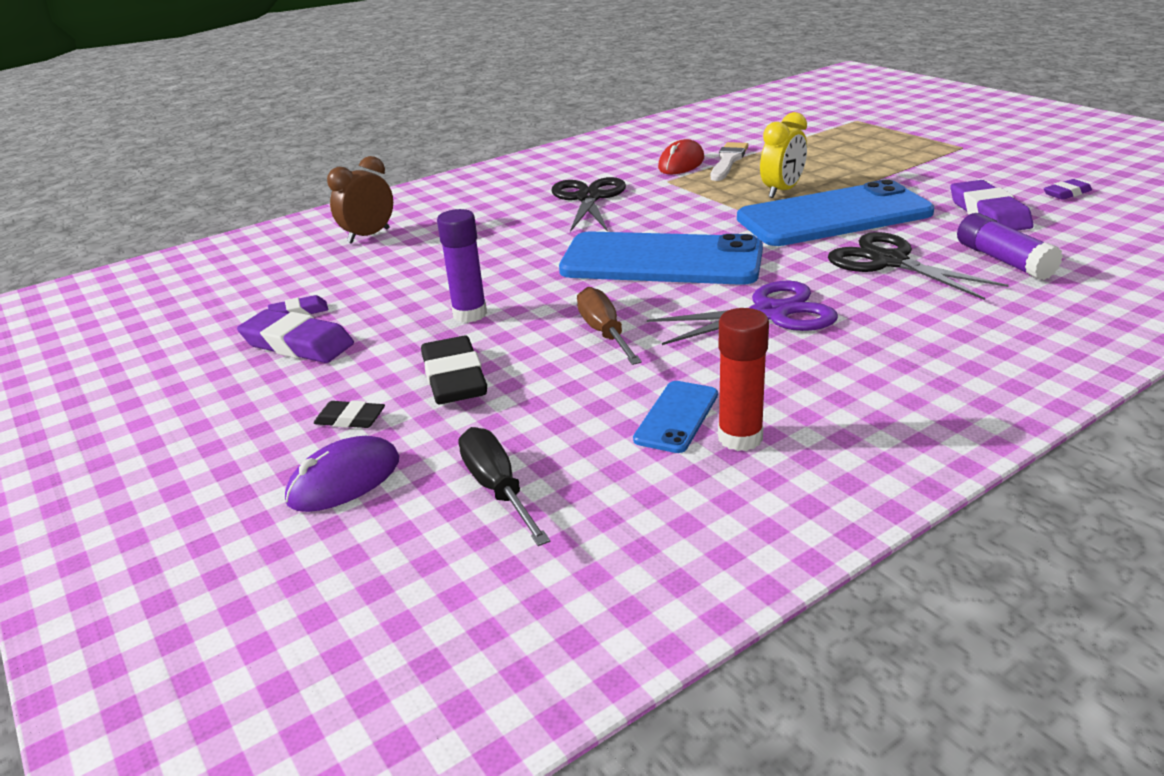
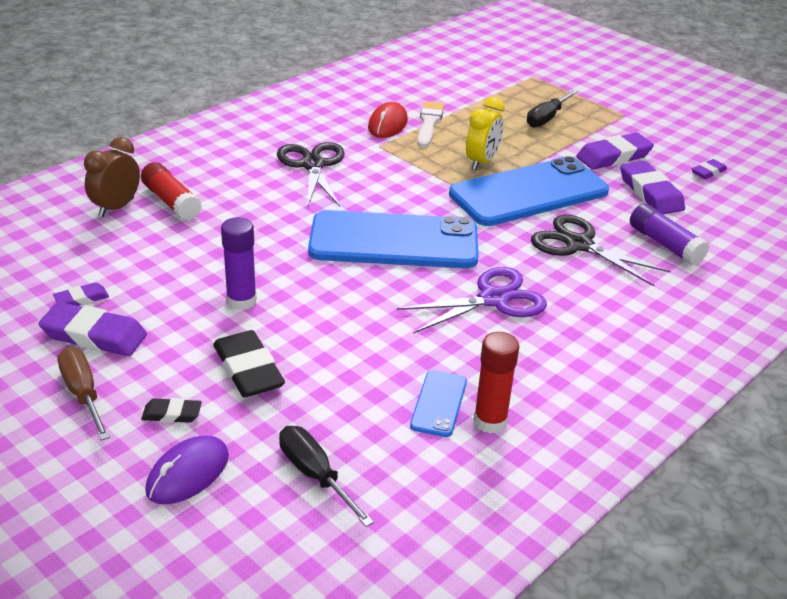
camera: 15 degrees left, 5 degrees up
brown screwdriver [577,287,642,365] -> brown screwdriver moved to [57,347,110,441]
none -> red glue stick [141,162,202,220]
none -> black screwdriver [527,89,579,128]
none -> purple eraser [576,133,654,170]

